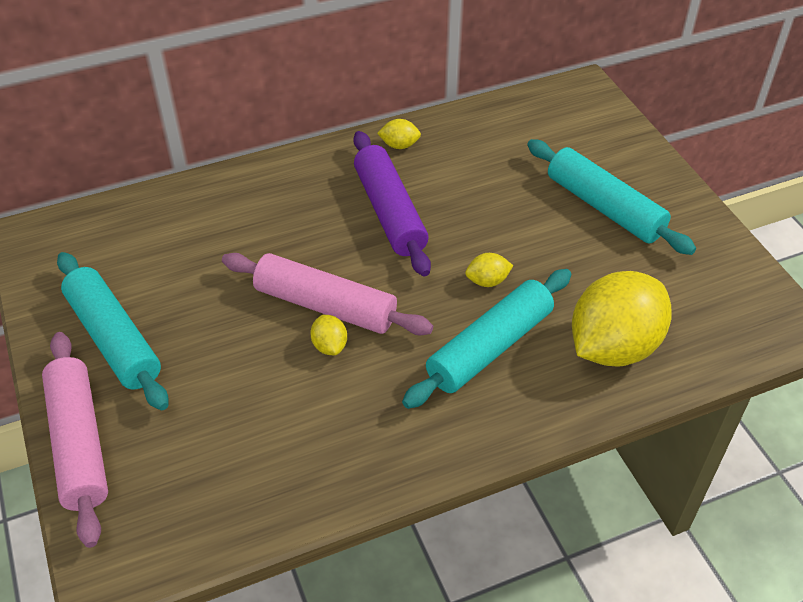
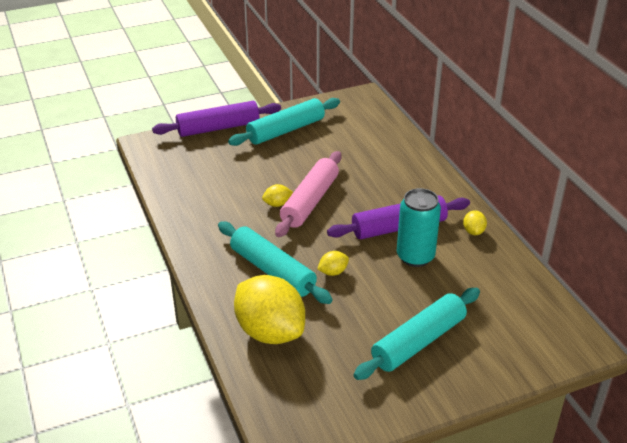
camera: 90 degrees right, 10 degrees down
pink rolling pin [42,332,108,548] -> purple rolling pin [152,101,281,137]
yellow lemon [465,253,513,287] -> yellow lemon turned 75 degrees clockwise [317,251,349,276]
none -> turquoise can [397,188,441,267]

